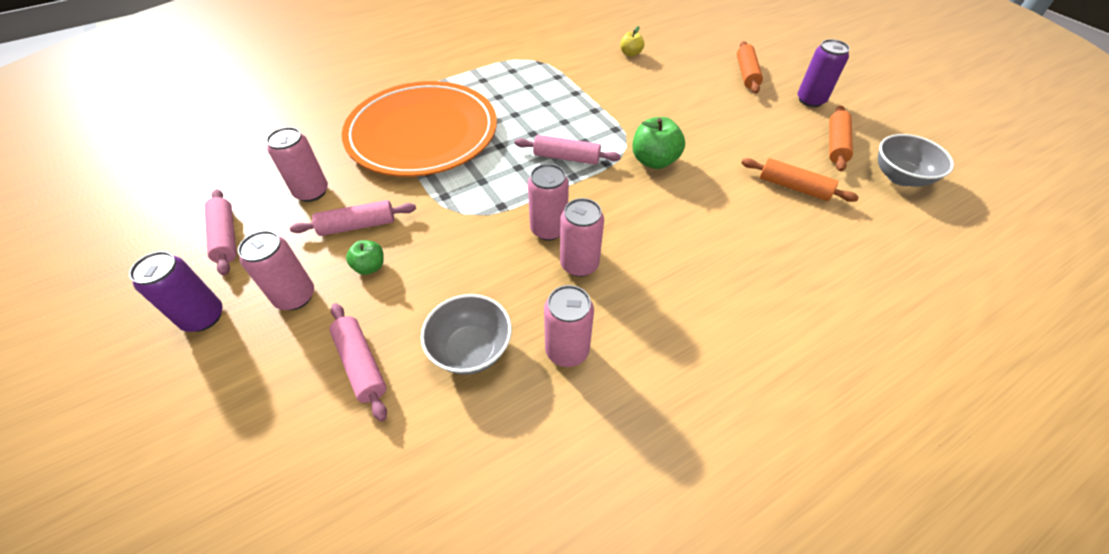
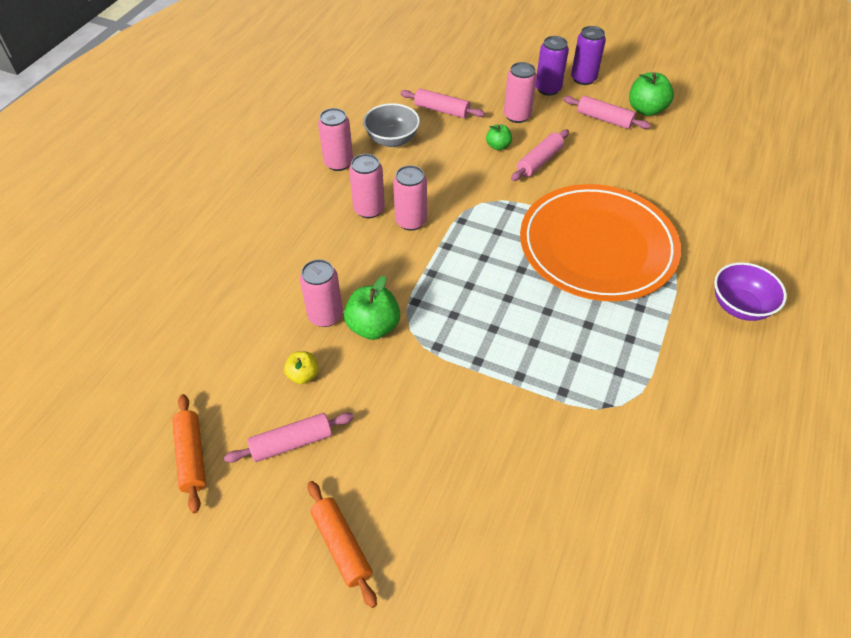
camera: 145 degrees right, 0 degrees up
pink can [266,127,328,202] -> pink can moved to [300,259,343,327]
pink rolling pin [515,135,621,165] -> pink rolling pin moved to [224,413,354,463]
yellow apple [620,26,644,57] -> yellow apple moved to [284,351,319,384]
orange rolling pin [741,158,859,202] -> none
purple can [797,39,850,107] -> purple can moved to [571,26,606,85]
grey bowl [878,134,954,187] -> none
none -> green apple [629,72,674,116]
none -> purple bowl [714,262,787,321]

